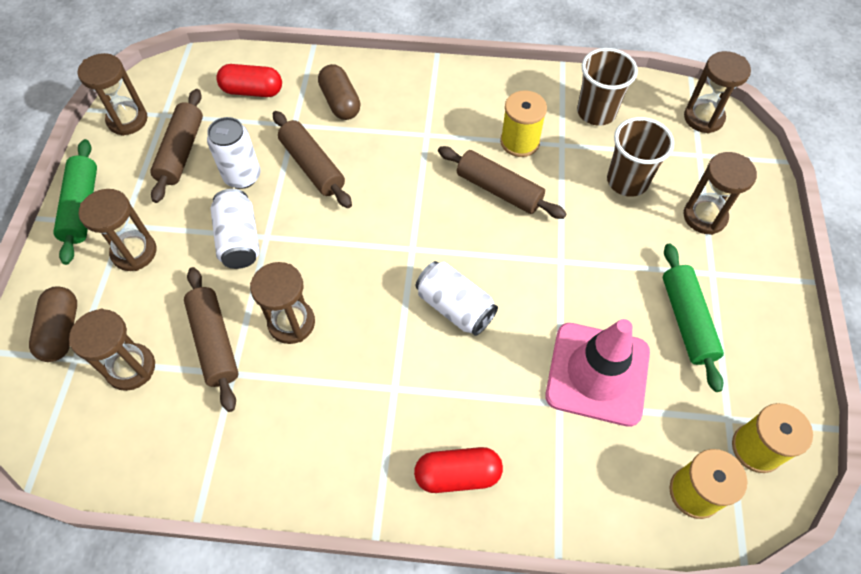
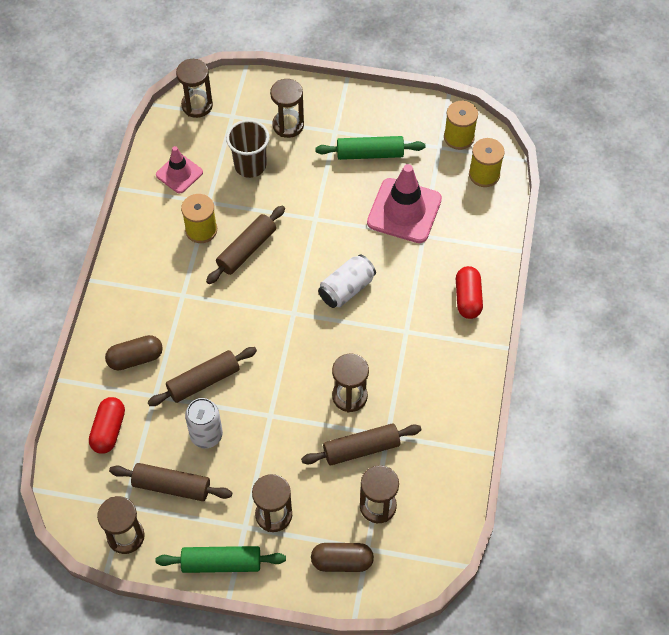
camera: 85 degrees left, 0 degrees up
white can [211,189,260,269] -> none
brown cup [577,48,638,126] -> pink traffic cone [156,146,203,193]

